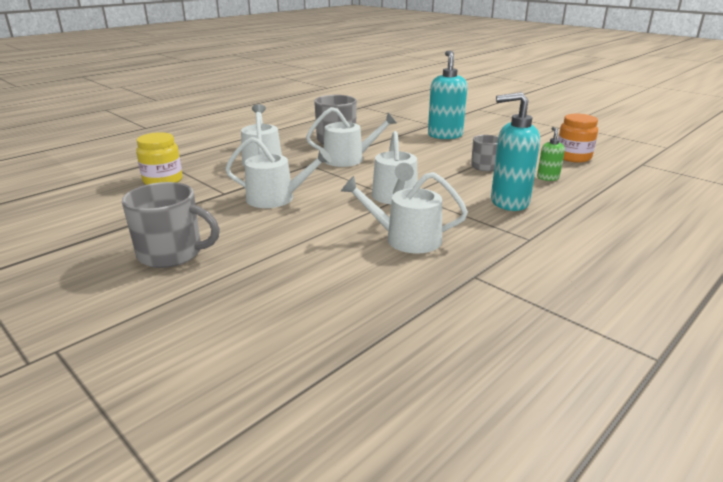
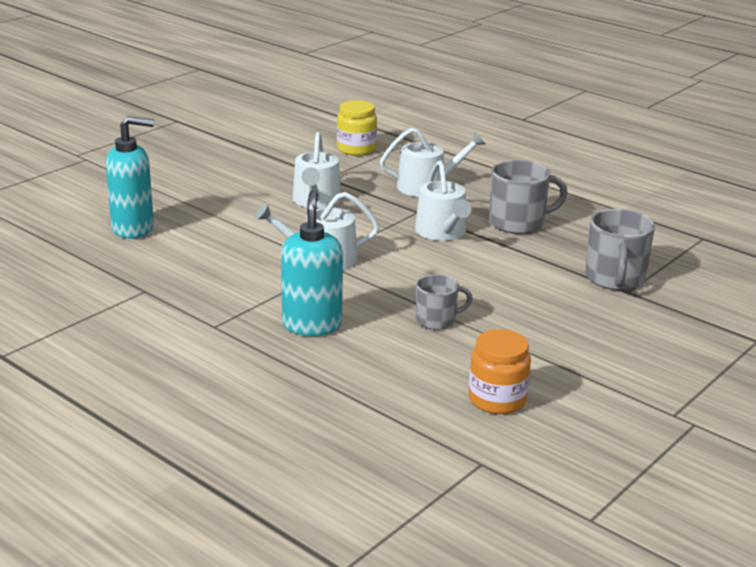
camera: 85 degrees right, 0 degrees up
grey mug [122,182,220,268] -> grey mug moved to [585,209,655,291]
white watering can [341,172,468,254] -> none
turquoise soap dispenser [428,51,467,139] -> turquoise soap dispenser moved to [106,116,154,239]
green soap dispenser [537,127,565,181] -> none

